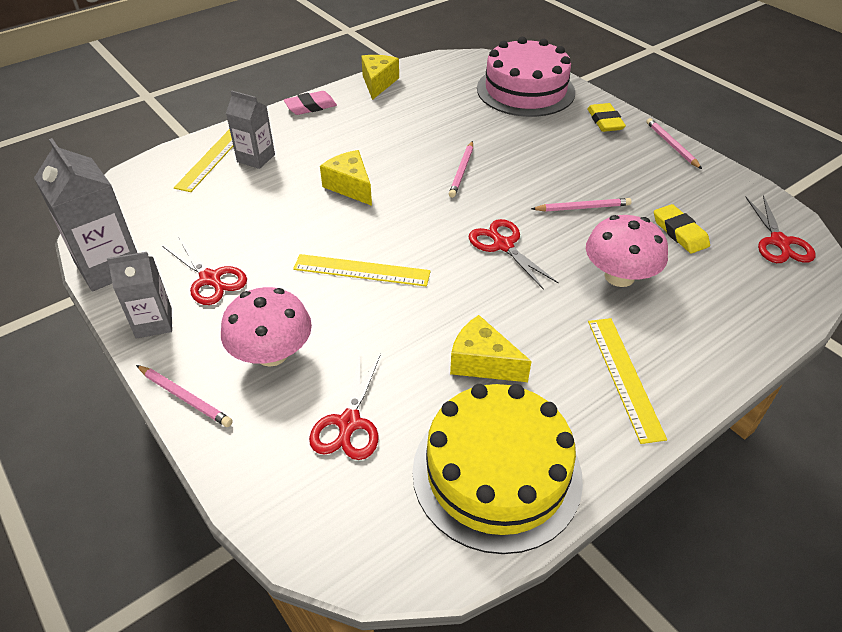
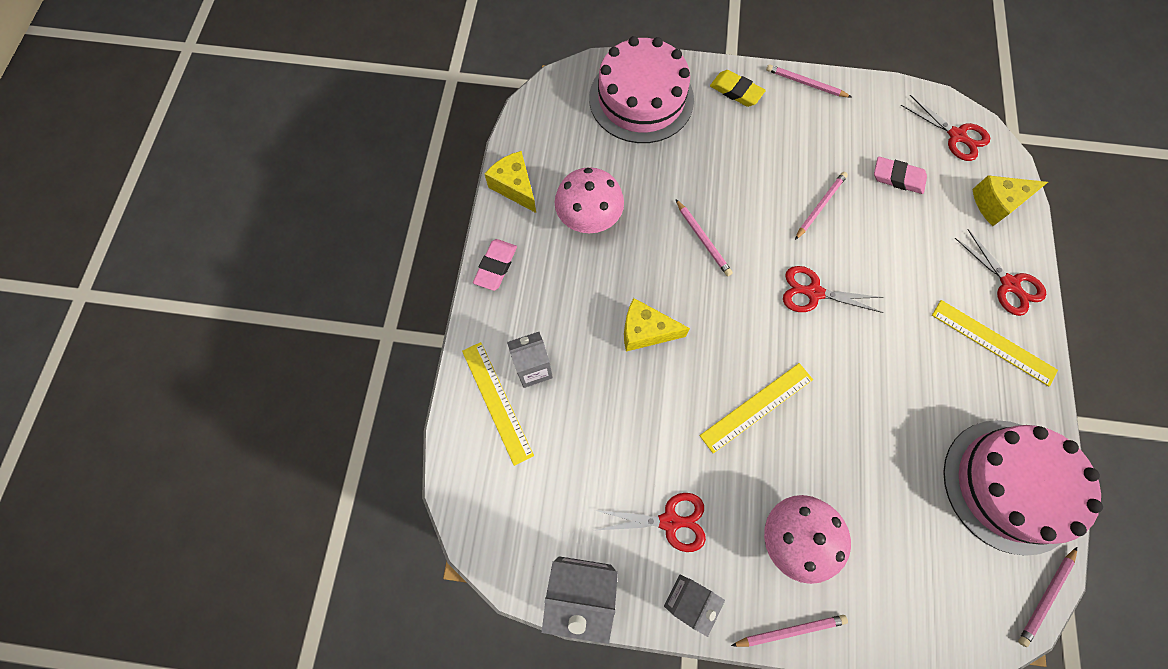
camera: 45 degrees left, 25 degrees up
red scissors [309,353,381,460] -> red scissors moved to [955,229,1046,316]
yellow cake [412,384,583,554] -> pink cake [943,420,1103,556]
yellow cheese [450,315,532,382] -> yellow cheese moved to [973,175,1048,226]
pink mushroom [586,215,668,287] -> pink mushroom moved to [554,167,624,233]
yellow eraser [654,204,710,253] -> pink eraser [874,157,927,194]
none -> pink pencil [1018,547,1077,647]

